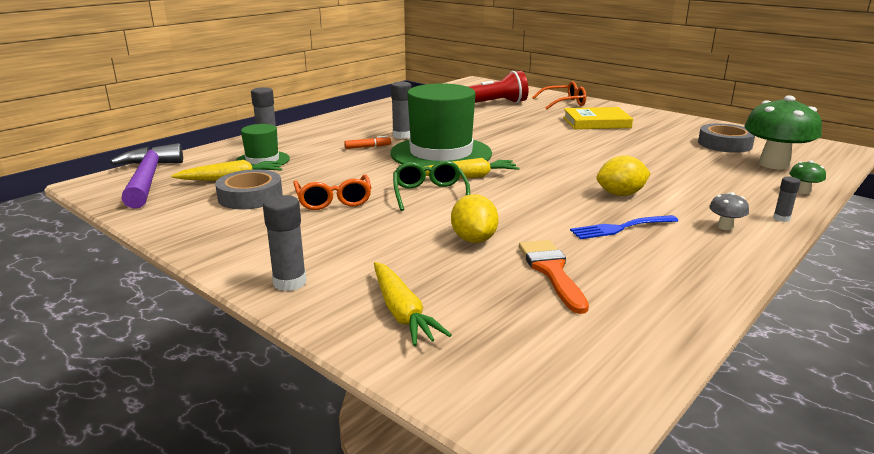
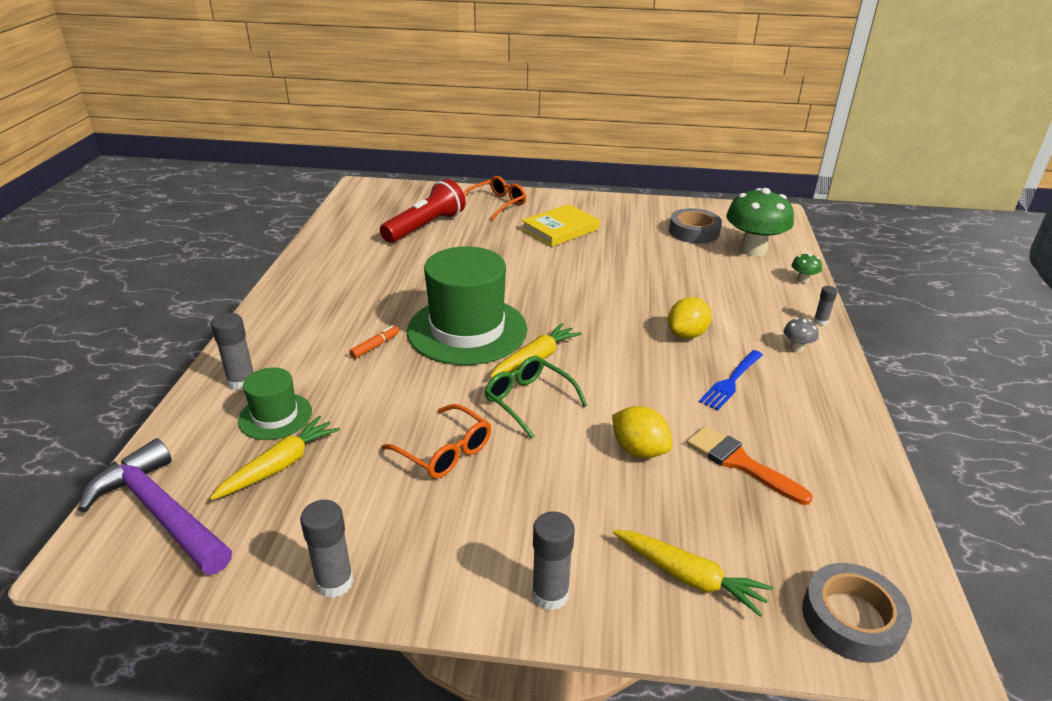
camera: 35 degrees left, 10 degrees up
grey tape [215,169,283,209] -> grey tape moved to [802,563,912,663]
grey glue stick [391,82,412,139] -> grey glue stick moved to [300,500,354,598]

